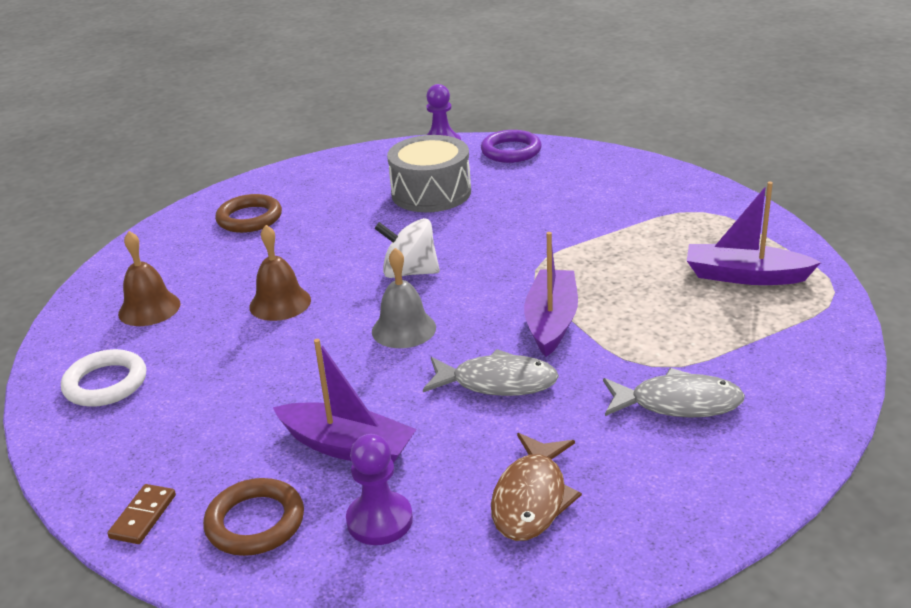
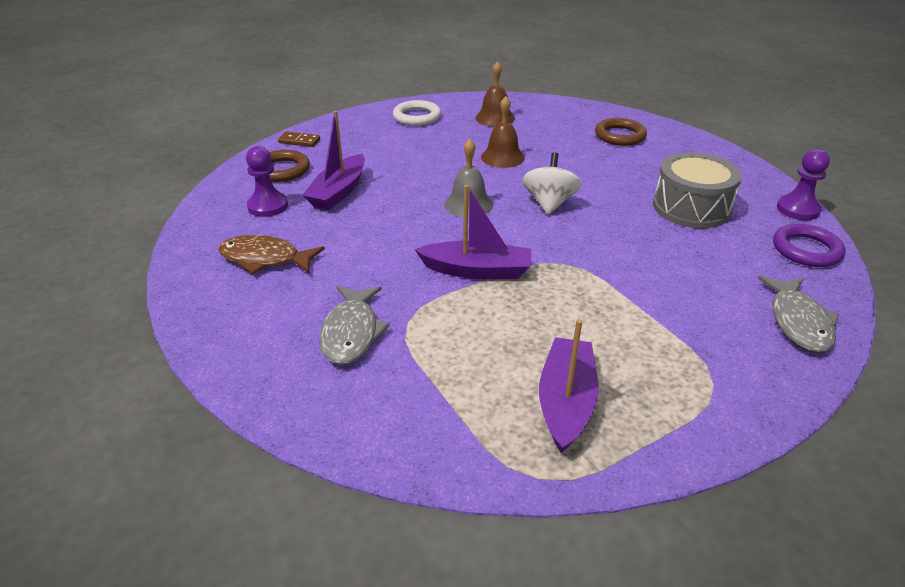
camera: 85 degrees right, 5 degrees up
grey fish [423,349,559,396] -> grey fish moved to [758,276,839,352]

